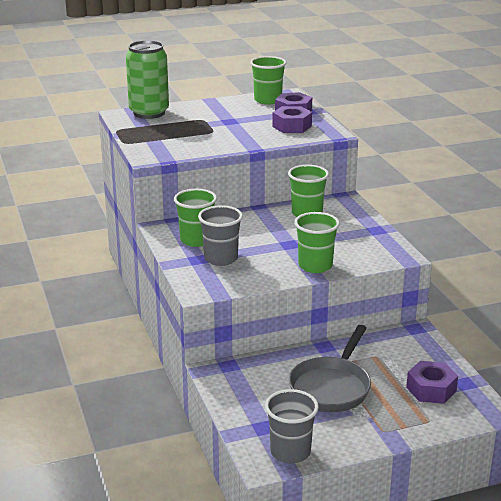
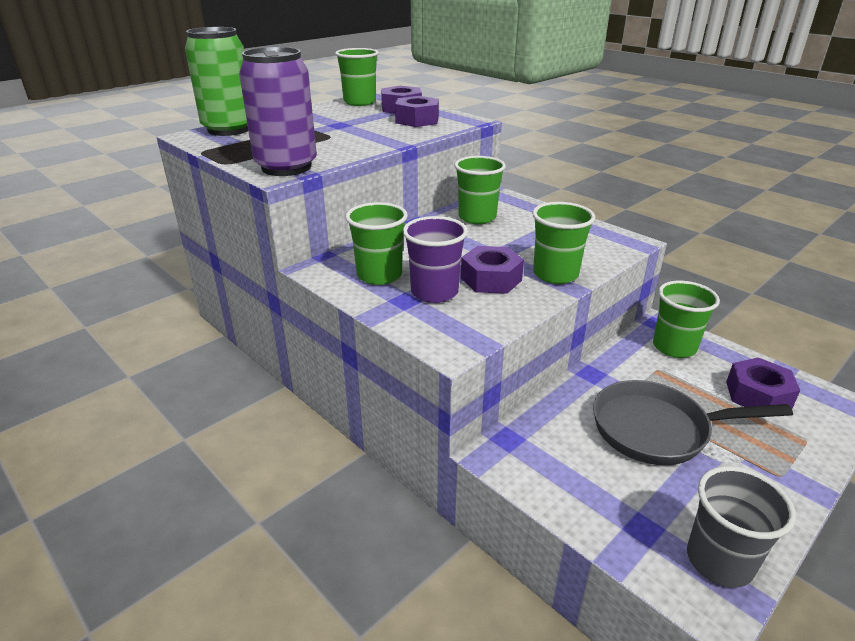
camera: 25 degrees left, 5 degrees up
grey cup [198,205,243,266] -> purple cup [403,216,468,303]
grey pan [289,325,371,412] -> grey pan turned 90 degrees clockwise [593,380,793,465]
none -> purple can [239,47,317,176]
none -> purple nut [461,246,524,294]
none -> green cup [653,281,720,358]

